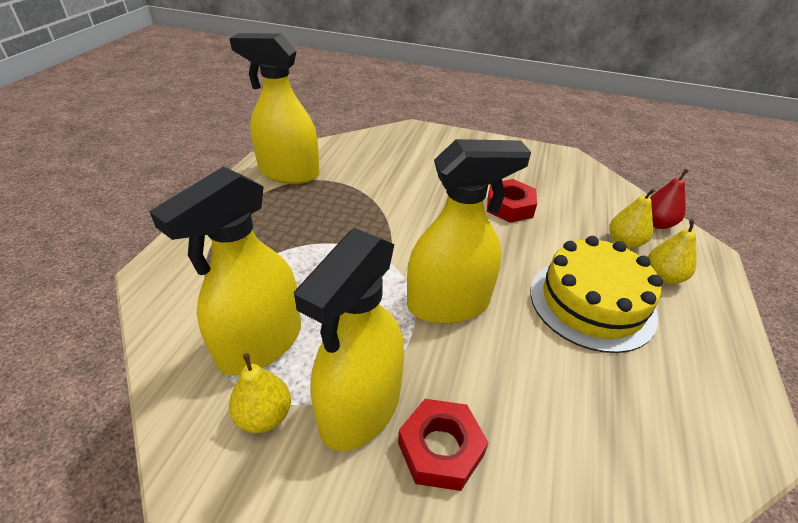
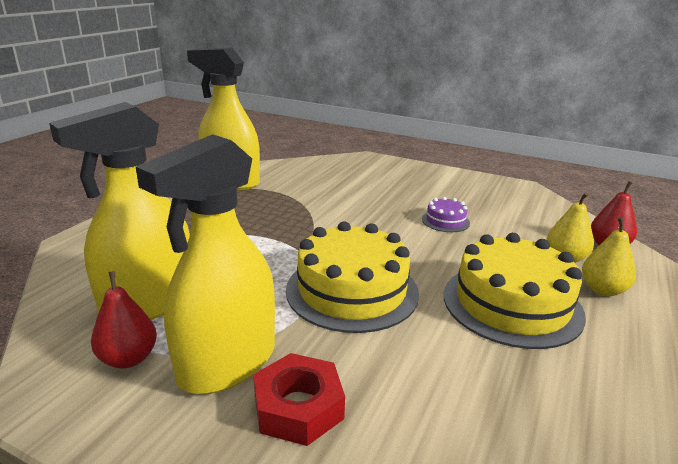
camera: 10 degrees right, 15 degrees down
yellow pear [229,353,291,433] -> red pear [91,271,157,368]
yellow spray bottle [407,139,531,324] -> yellow cake [286,221,419,333]
red nut [487,179,537,223] -> purple cake [422,197,470,232]

